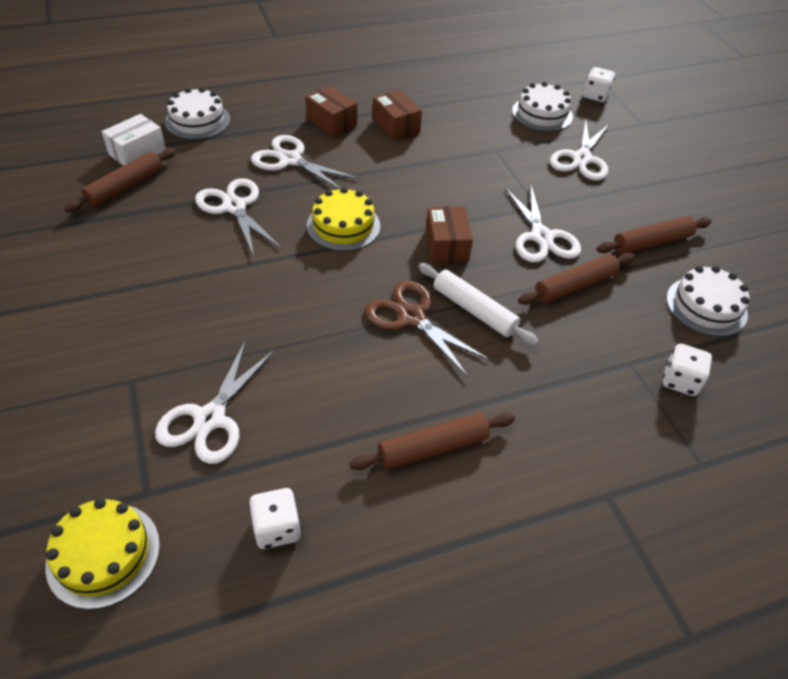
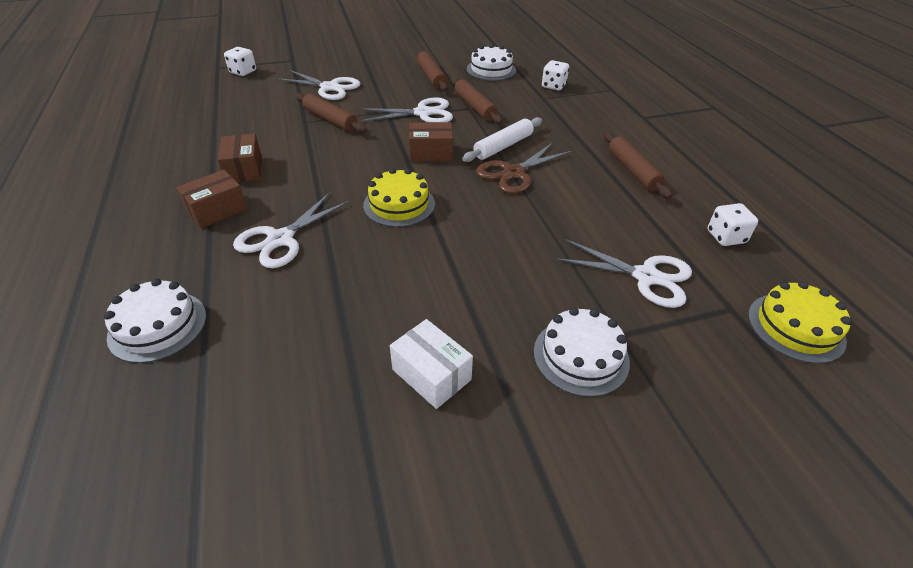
camera: 85 degrees left, 5 degrees down
brown rolling pin [64,148,176,212] -> brown rolling pin moved to [295,93,367,133]
white box [102,114,166,166] -> white box moved to [390,319,473,409]
white scissors [195,178,282,256] -> none
brown box [373,90,422,141] -> brown box turned 75 degrees counterclockwise [218,133,262,182]
white cake [512,82,573,132] -> white cake moved to [534,307,630,397]

